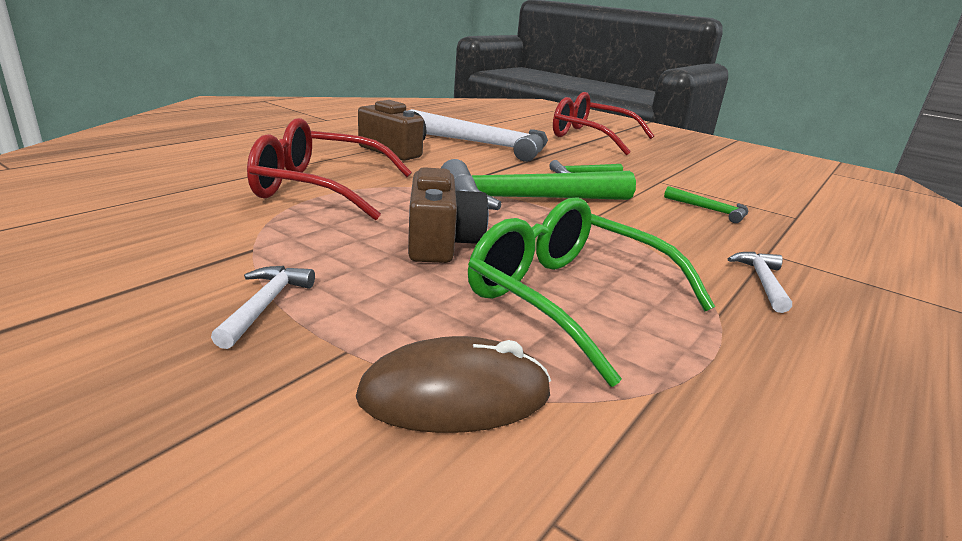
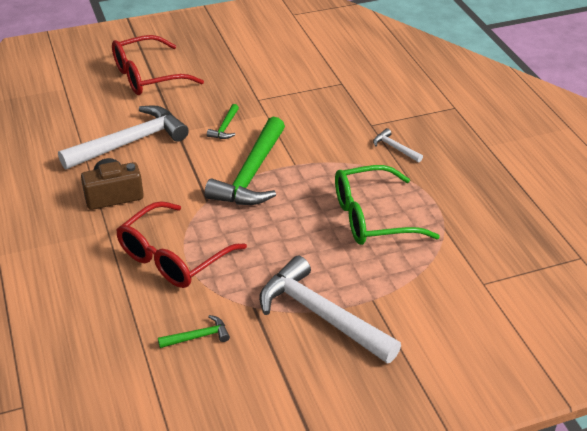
camera: 55 degrees left, 15 degrees up
white hammer [211,266,315,349] -> white hammer [259,256,401,364], size x2.29
brown mouse [356,336,551,433] -> none
brown camera [408,167,489,263] -> none
green hammer [664,186,748,223] -> green hammer moved to [158,315,230,348]

